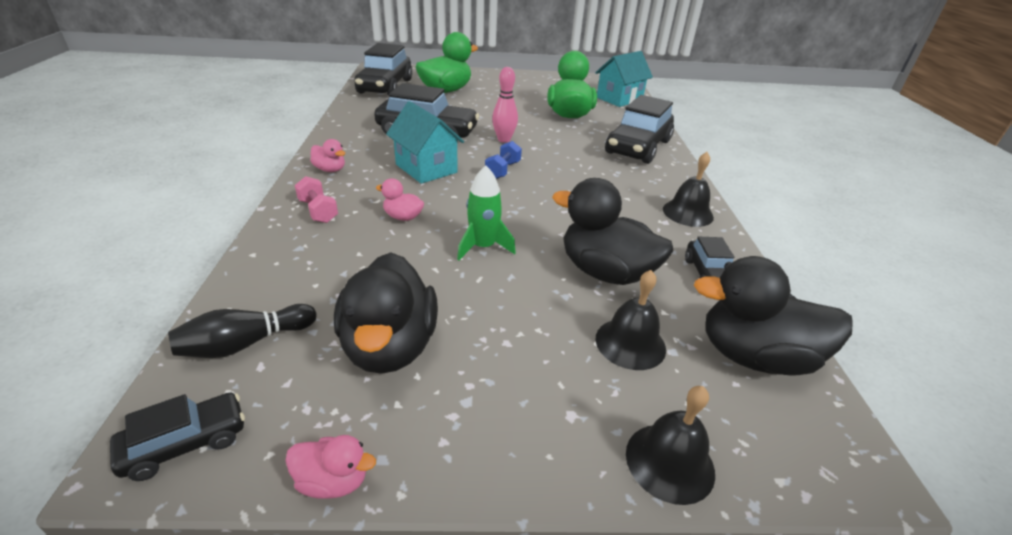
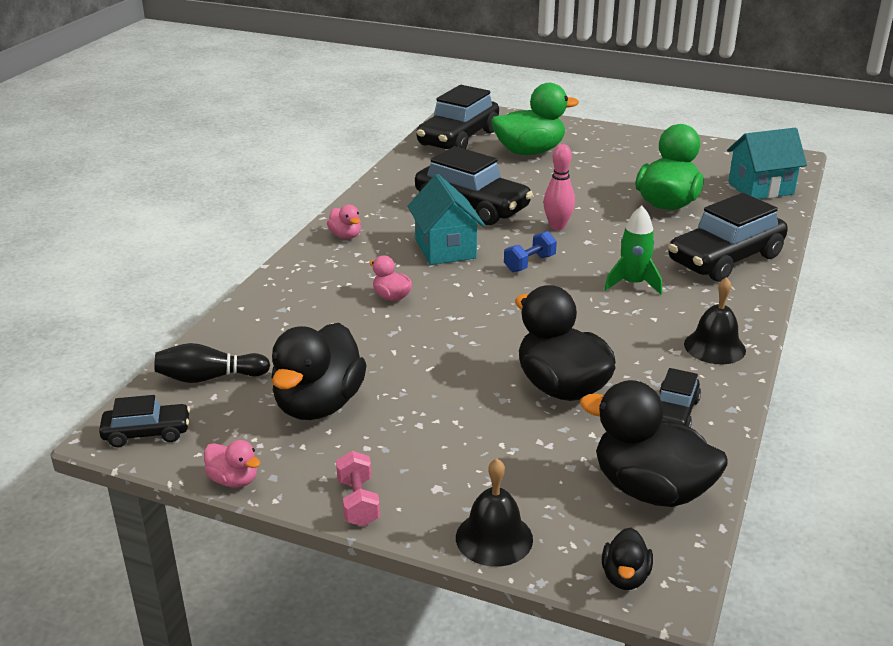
camera: 25 degrees right, 5 degrees down
pink dumbbell [295,176,338,223] -> pink dumbbell moved to [336,451,380,527]
green rocket [457,165,516,260] -> green rocket moved to [604,206,662,295]
black bell [596,270,666,370] -> none
none -> black duck [602,528,653,590]

